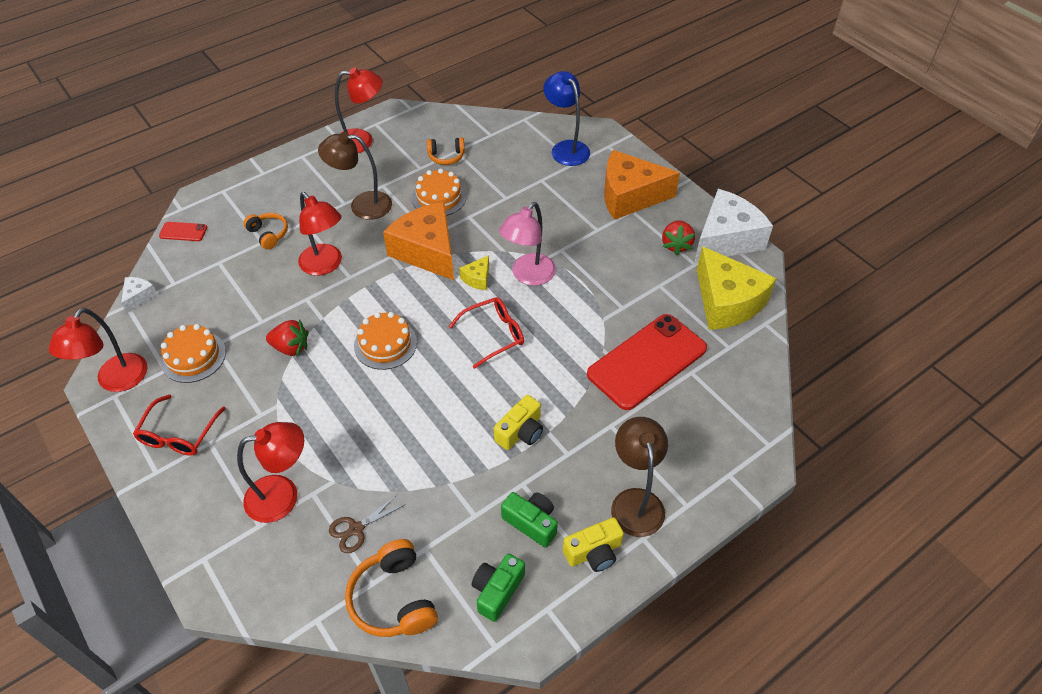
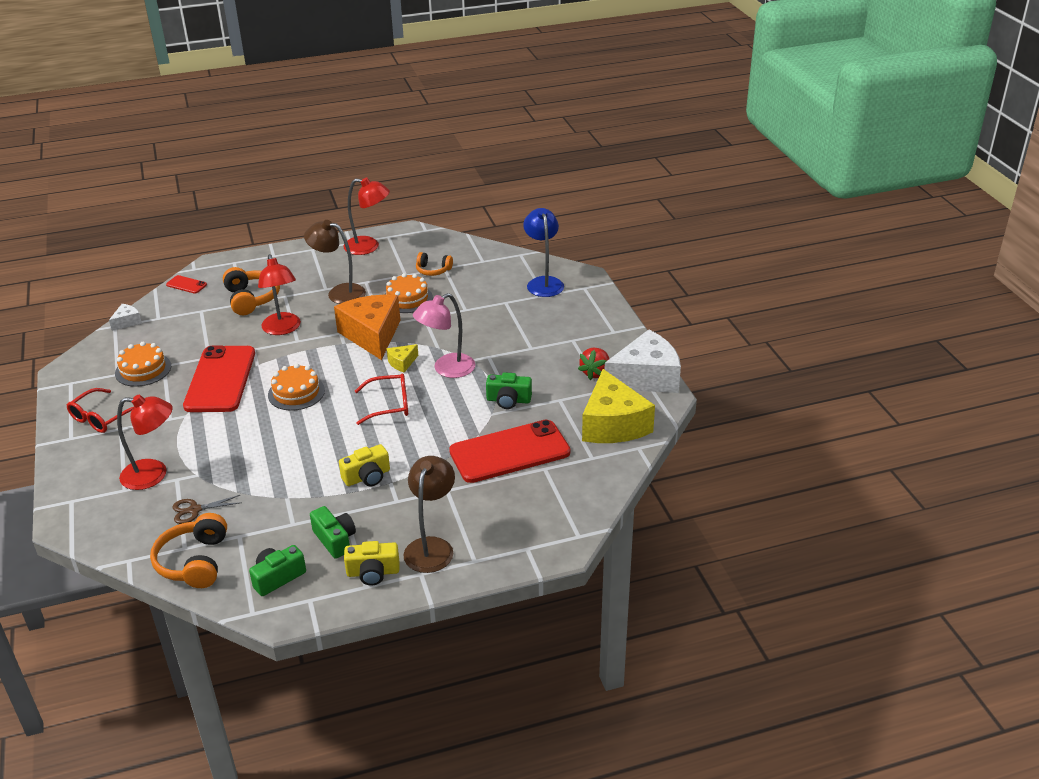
camera: 20 degrees right, 15 degrees down
red lamp [48,308,147,392] -> none
orange headphones [244,213,288,249] -> orange headphones [223,267,280,315], size x1.62
red strawberry [266,320,308,357] -> red phone [183,346,255,412]
orange cheese [604,150,680,220] -> none
none -> green camera [486,372,532,409]

